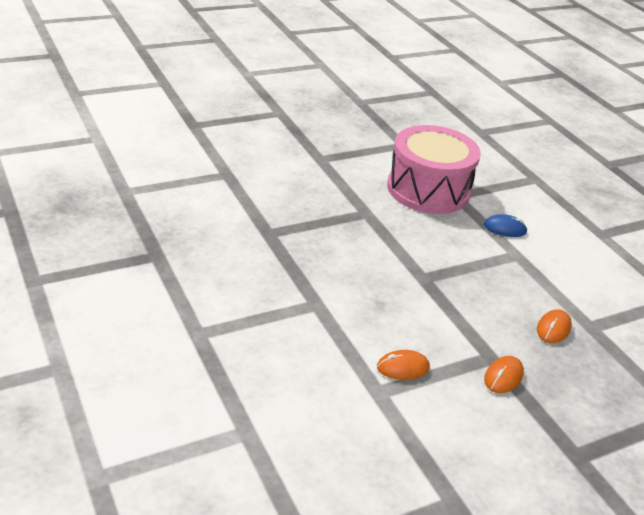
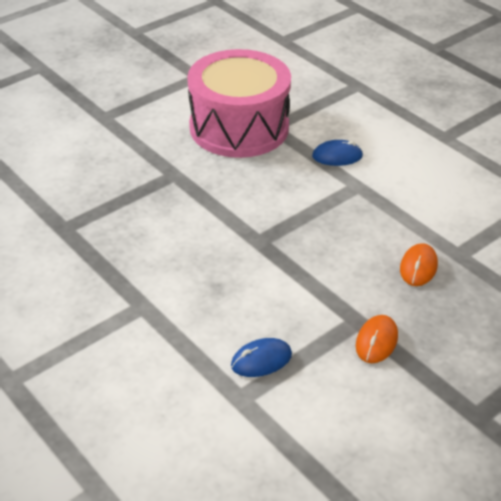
camera: 10 degrees left, 5 degrees up
orange mouse [377,350,430,380] -> blue mouse [231,338,292,377]

